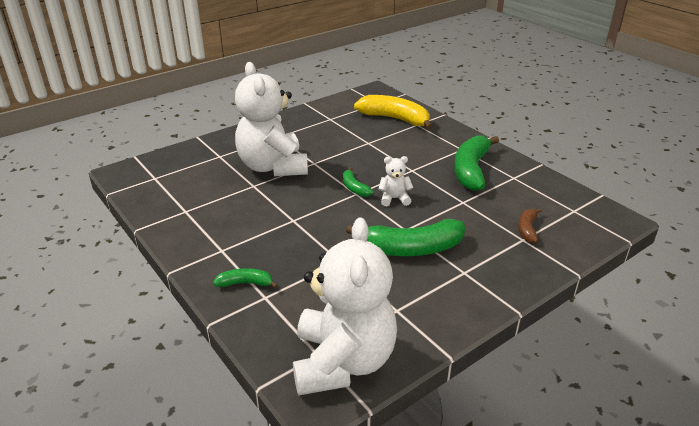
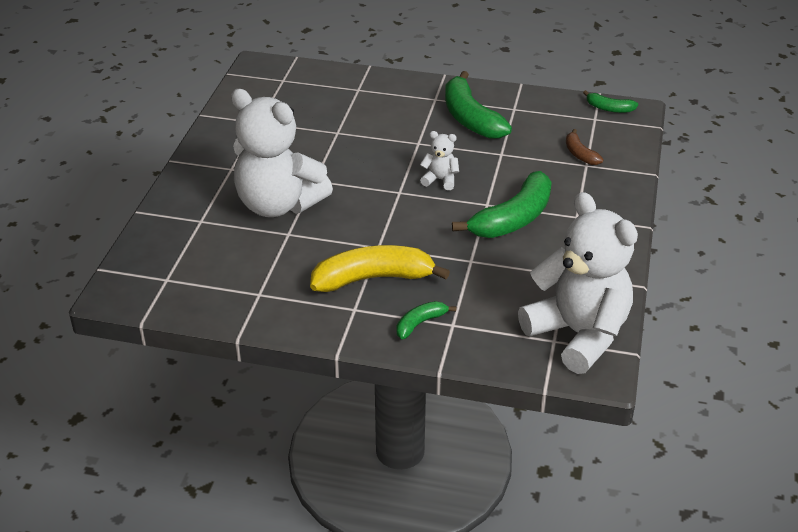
camera: 40 degrees left, 5 degrees up
green banana [343,167,373,197] -> green banana moved to [583,90,638,113]
yellow banana [354,95,433,130] -> yellow banana moved to [310,245,450,292]
white teddy bear [378,156,413,206] -> white teddy bear turned 60 degrees clockwise [420,131,459,190]

